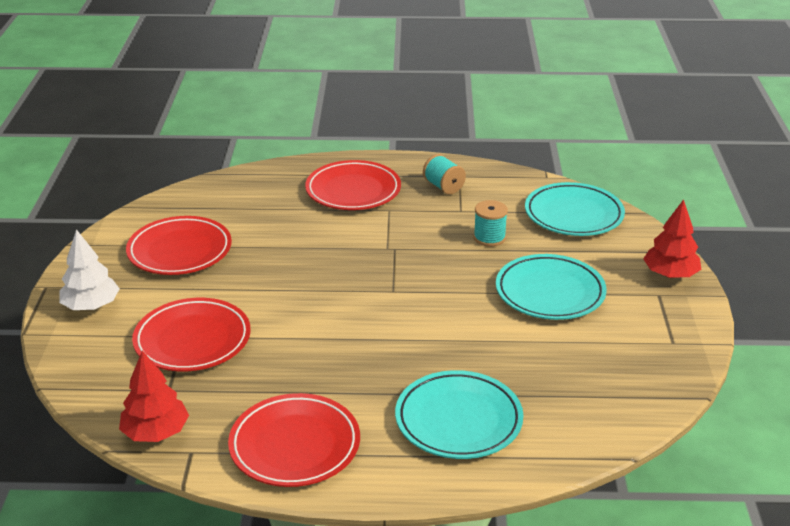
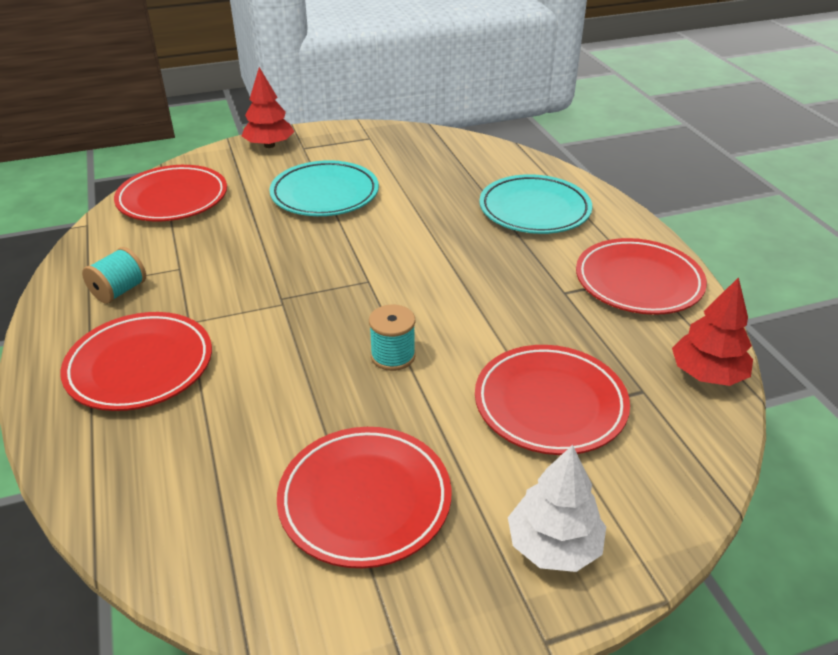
camera: 110 degrees left, 5 degrees up
turquoise spool [474,200,508,247] -> turquoise spool moved to [369,305,416,371]
turquoise plate [525,182,625,236] -> red plate [114,165,227,222]

